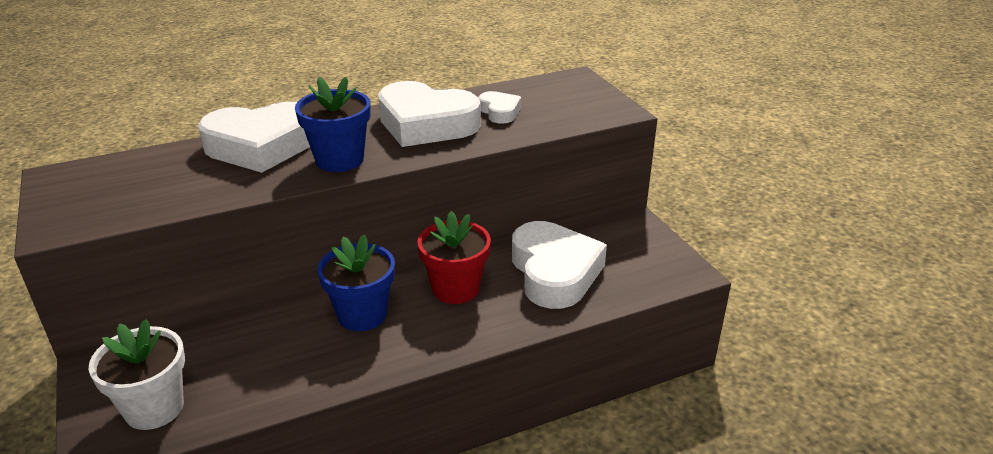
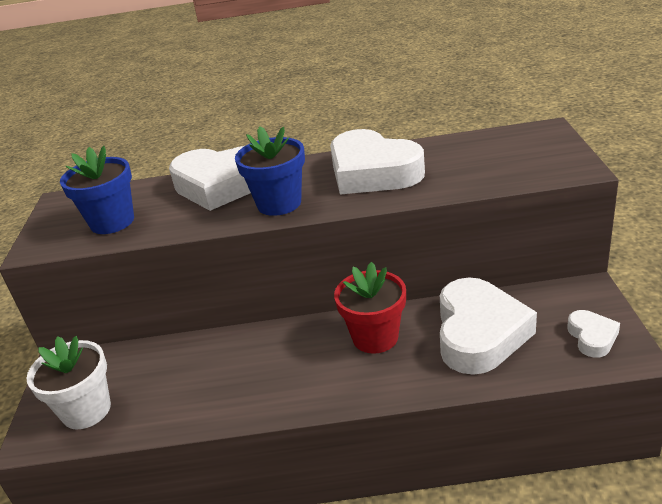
camera: 25 degrees right, 0 degrees up
blue flower pot [318,234,395,331] -> blue flower pot moved to [60,146,134,234]
white heart [478,91,521,124] -> white heart moved to [567,310,620,358]

